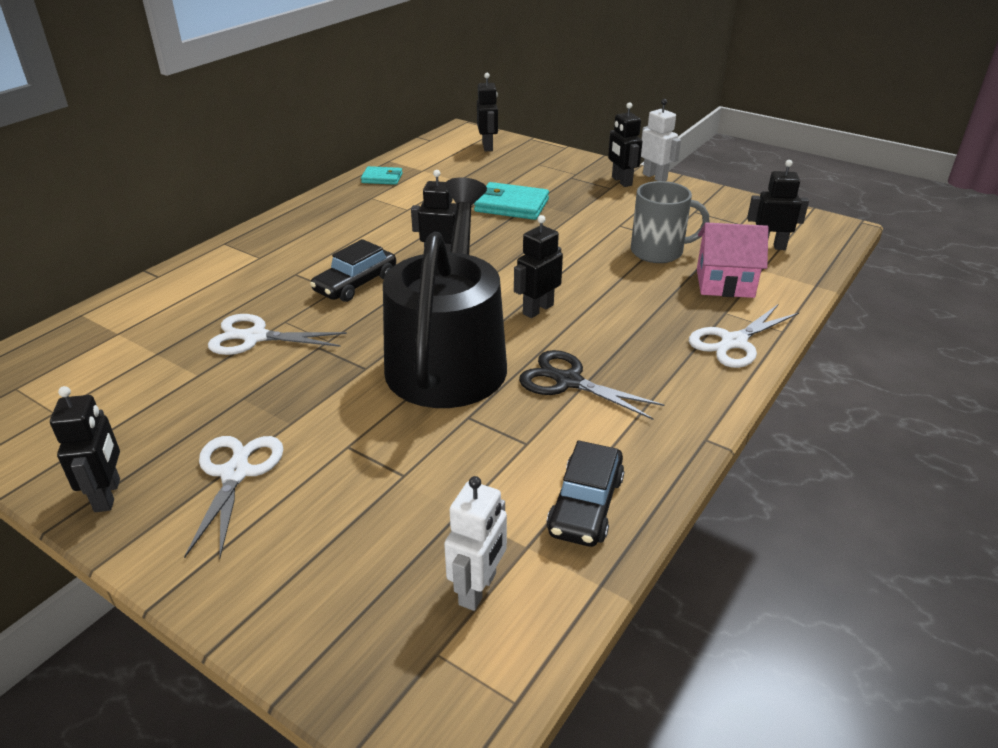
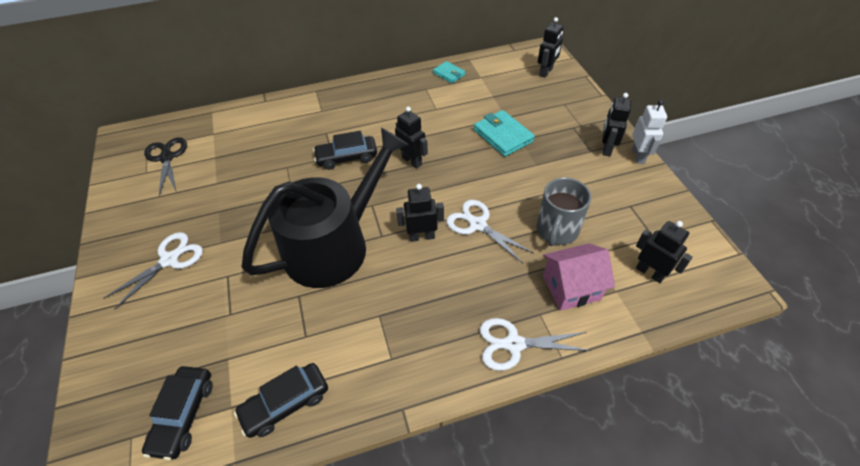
camera: 40 degrees right, 15 degrees up
black robot [50,386,120,512] -> none
white scissors [208,314,347,355] -> white scissors moved to [446,200,534,263]
white robot [444,476,507,611] -> black car [142,366,213,460]
black scissors [519,350,664,420] -> black scissors moved to [144,137,187,196]
grey mug [631,181,710,263] -> grey mug turned 75 degrees clockwise [536,177,591,246]
pink house [697,223,768,298] -> pink house turned 60 degrees counterclockwise [543,243,615,311]

